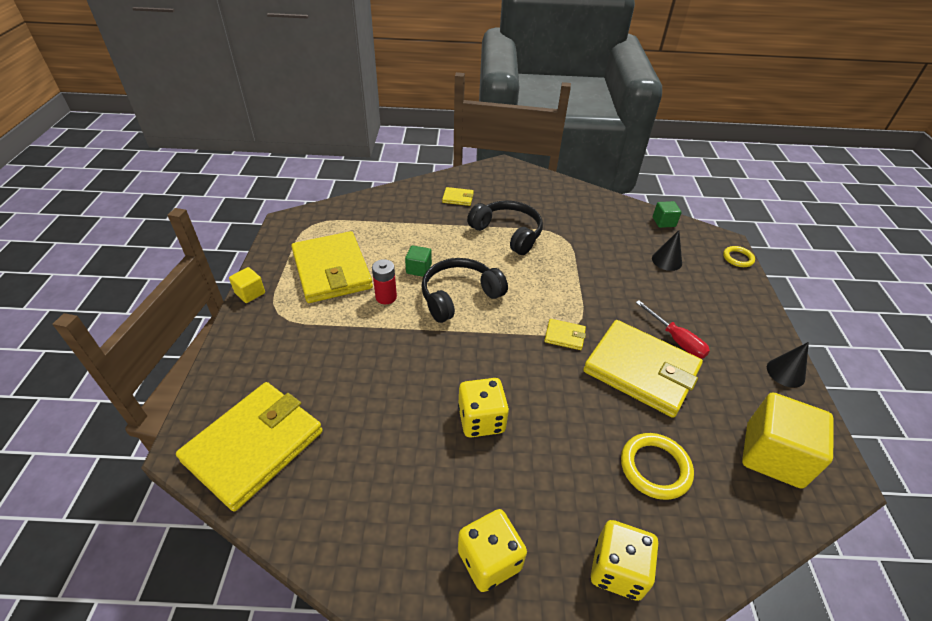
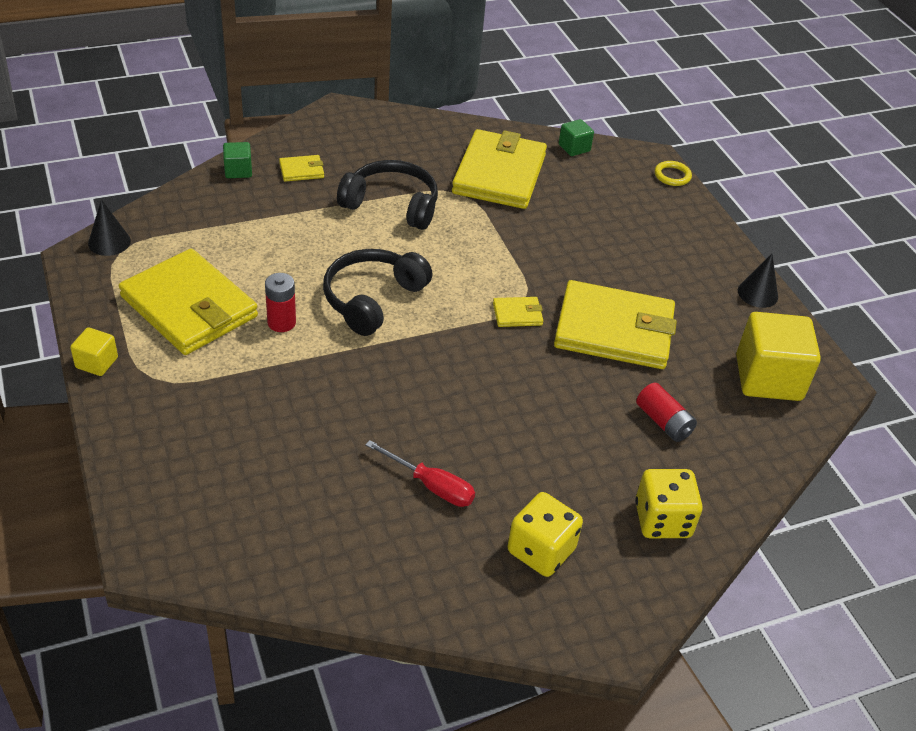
camera: 25 degrees left, 0 degrees up
yellow wallet [176,382,323,512] -> yellow wallet moved to [452,129,547,209]
green cube [405,245,432,277] -> green cube moved to [223,142,252,178]
yellow dice [458,378,509,438] -> none
yellow ring [621,433,694,500] -> red battery [636,383,697,442]
red screwdriver [635,300,710,359] -> red screwdriver moved to [365,440,475,507]
black cone [652,230,682,271] -> black cone moved to [88,199,131,256]

